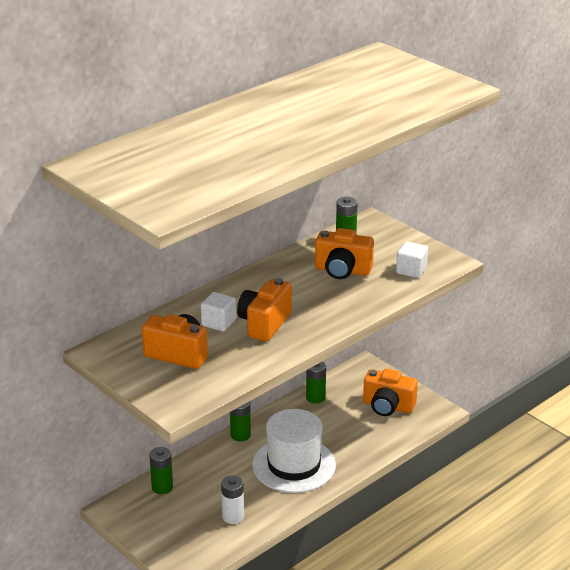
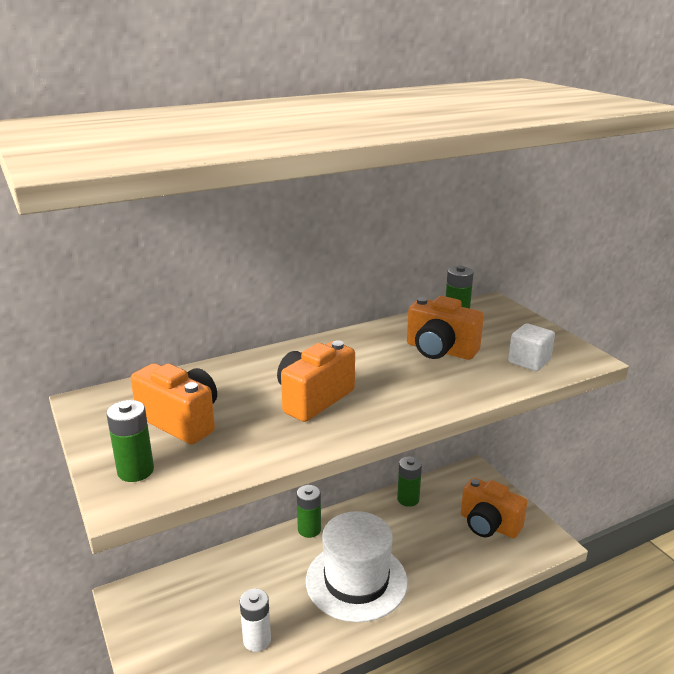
camera: 15 degrees right, 5 degrees down
green battery [149,447,173,494] -> green battery moved to [106,400,154,482]
white cube [201,292,236,332] -> none

